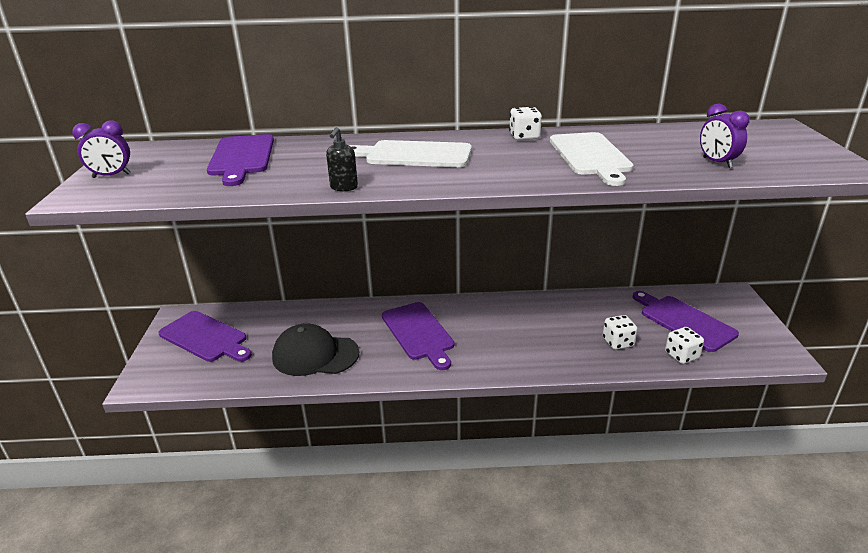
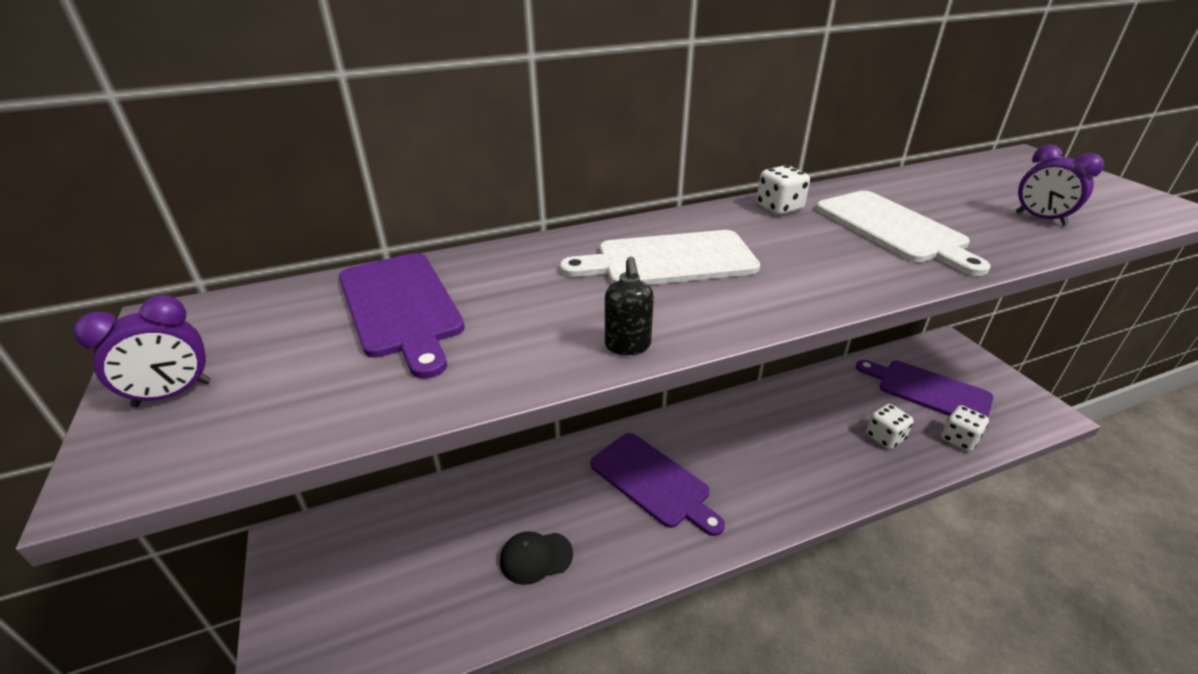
camera: 20 degrees left, 5 degrees up
purple cutting board [158,311,252,362] -> none
black cap [272,324,360,376] -> black cap [500,531,573,585], size x0.58

